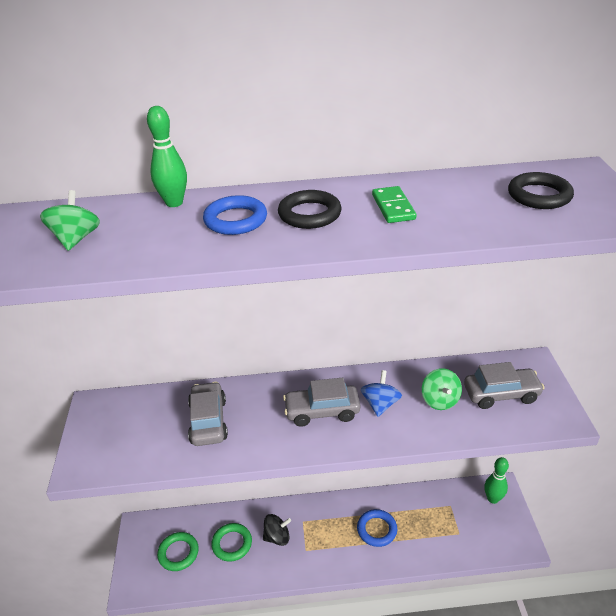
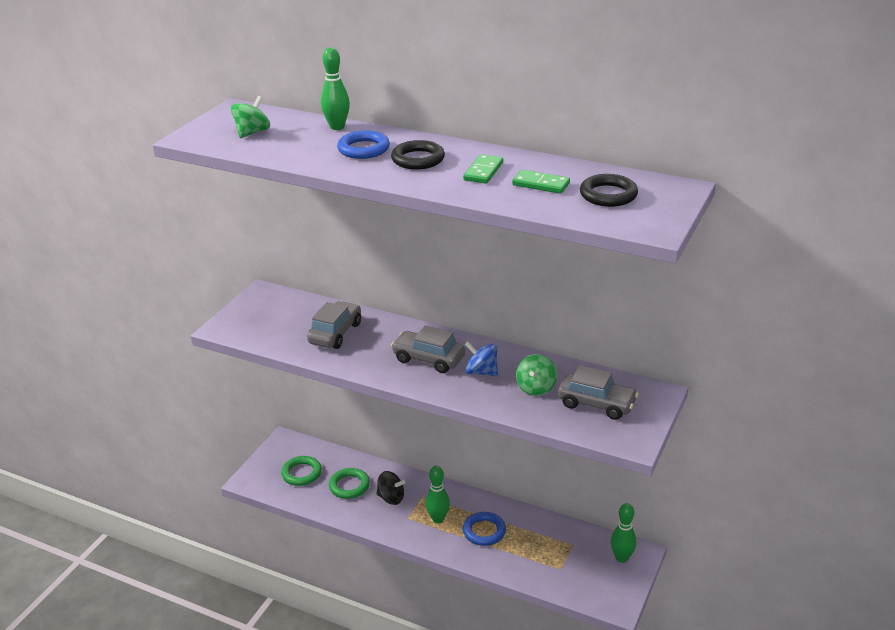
camera: 30 degrees right, 5 degrees down
blue spinning top [361,370,402,417] -> blue spinning top turned 105 degrees counterclockwise [465,342,498,376]
none -> green bowling pin [426,466,450,523]
none -> green domino [512,169,570,194]

